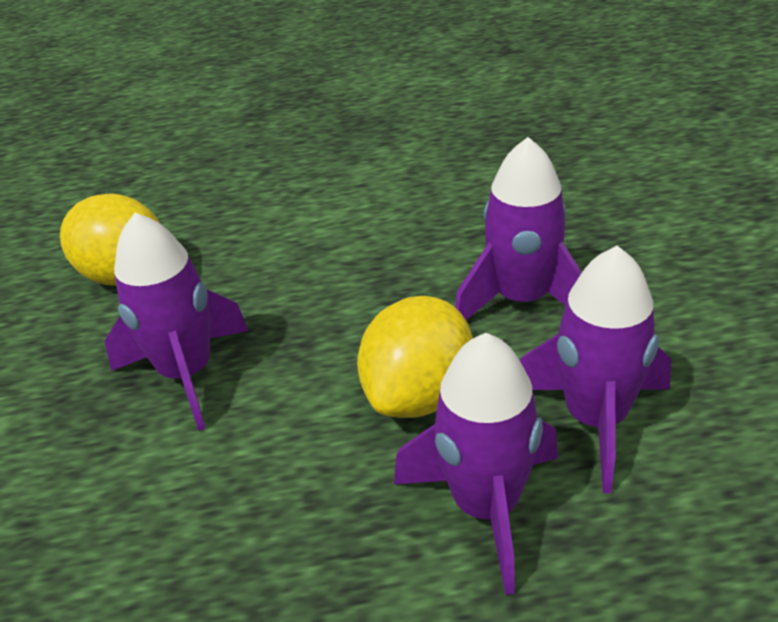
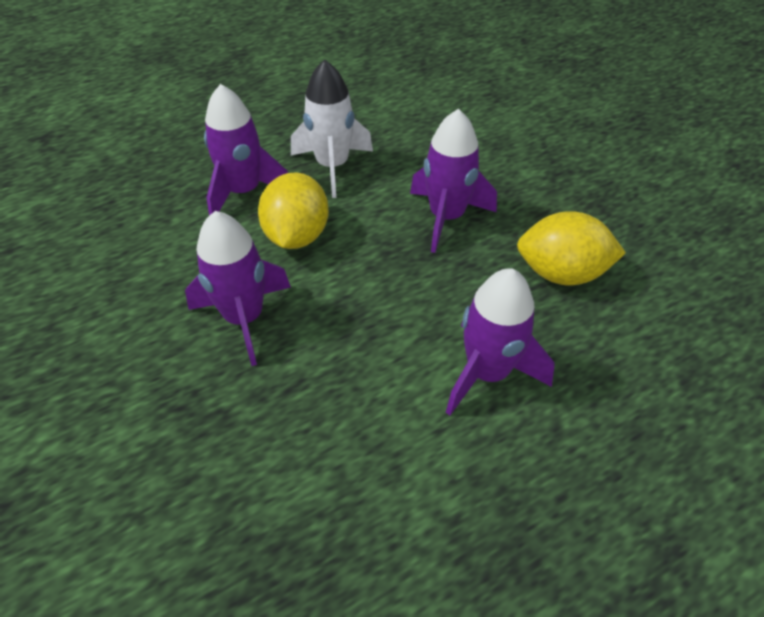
camera: 155 degrees right, 10 degrees up
purple rocket [520,246,671,493] -> purple rocket moved to [446,268,555,415]
none -> white rocket [291,59,373,198]

